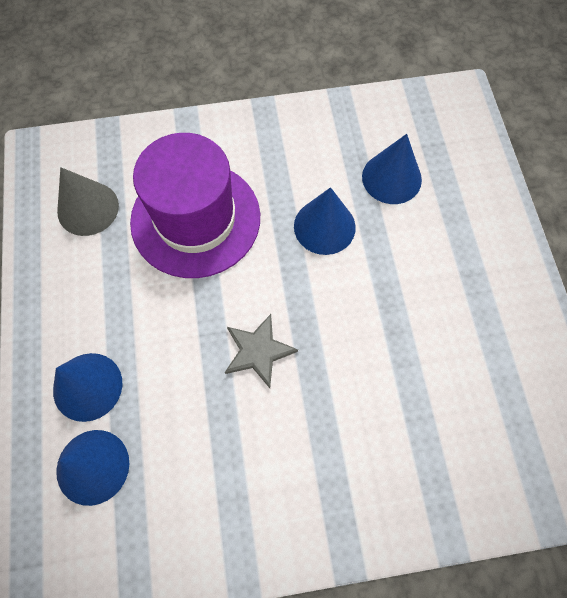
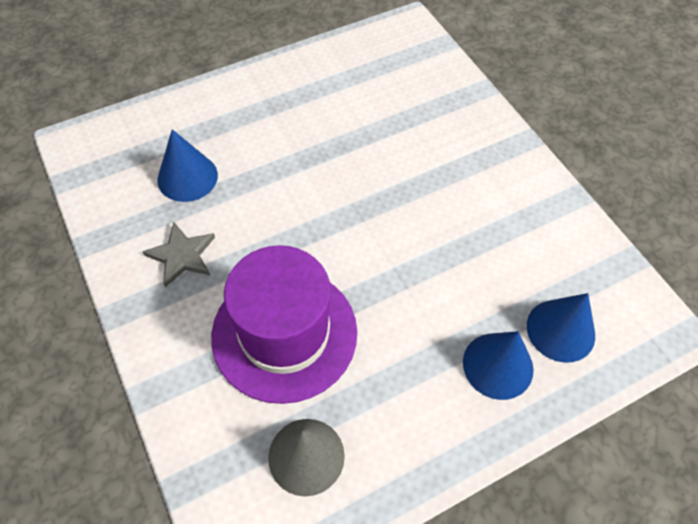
camera: 110 degrees left, 10 degrees down
grey star [225,314,298,388] -> grey star moved to [142,222,215,287]
blue cone [294,187,356,255] -> none

